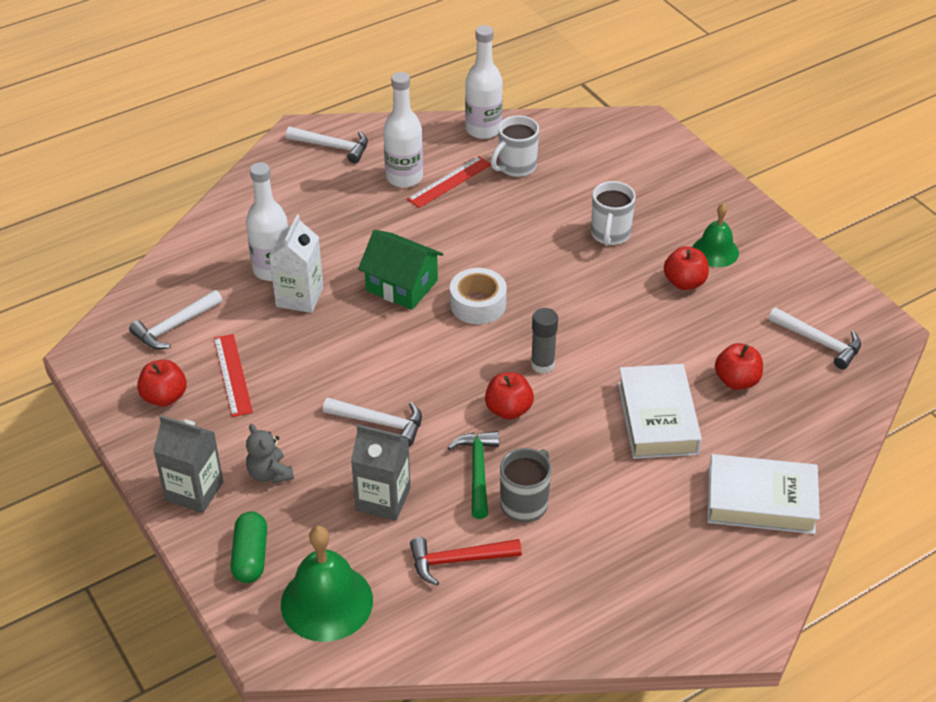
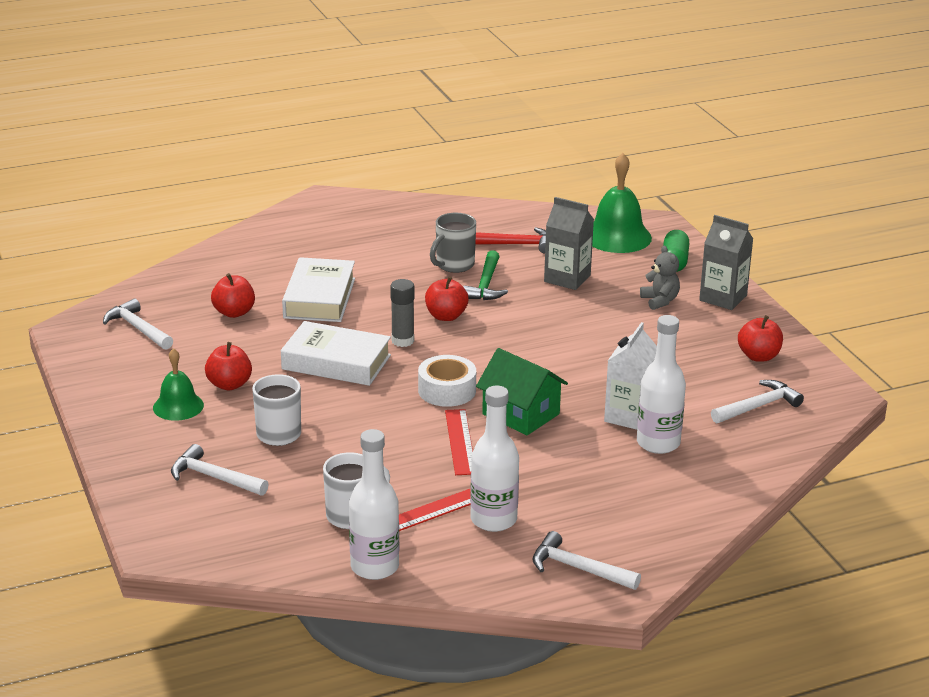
camera: 170 degrees left, 15 degrees down
red ruler [214,334,253,417] -> red ruler moved to [445,409,473,475]
white hammer [323,398,422,446] -> white hammer moved to [171,444,268,496]
white book [707,454,820,534] -> white book moved to [281,321,391,386]

